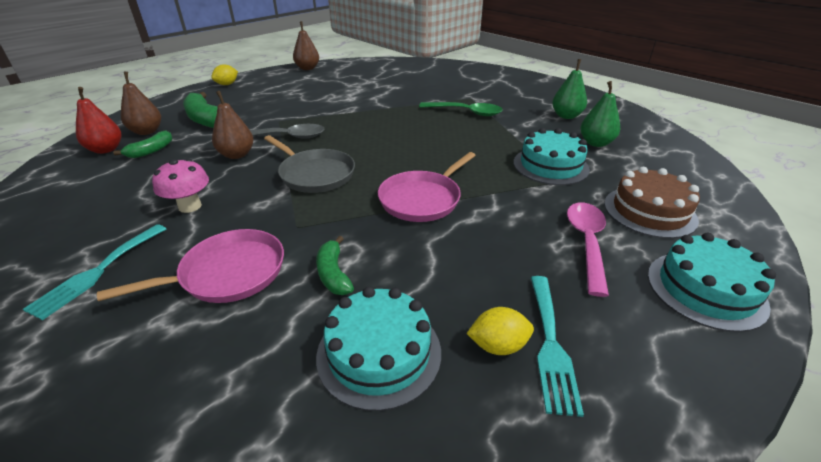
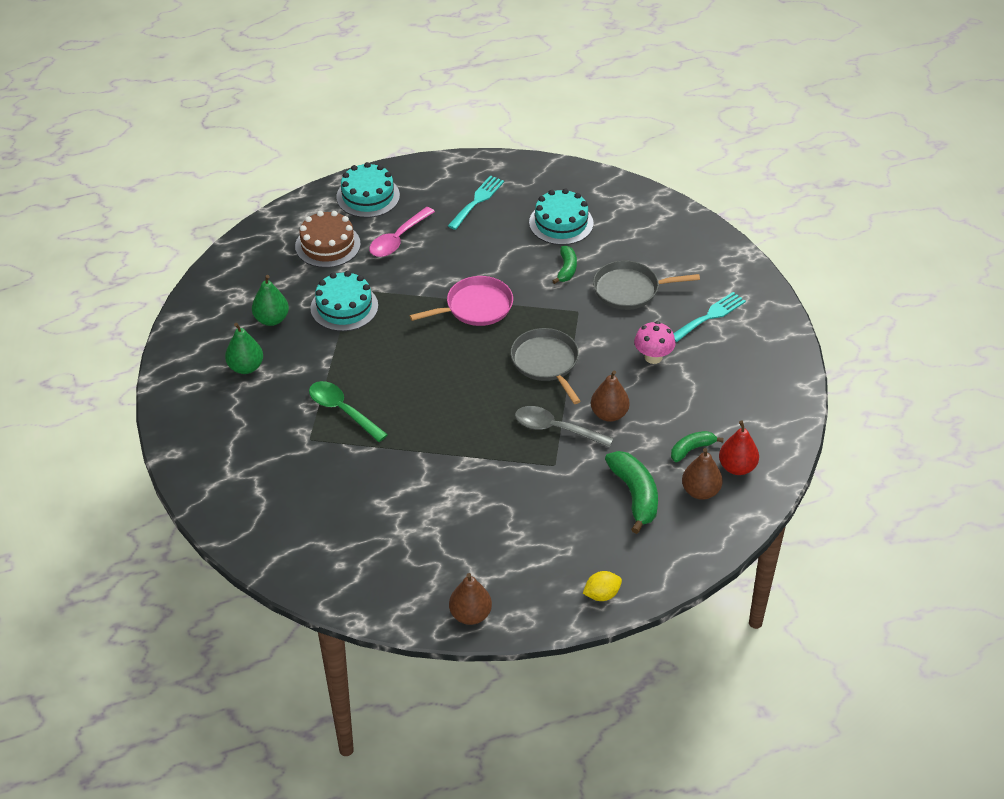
camera: 155 degrees left, 10 degrees up
pink pan [97,229,284,303] -> grey pan [593,260,700,310]
yellow lemon [466,307,534,355] -> none

